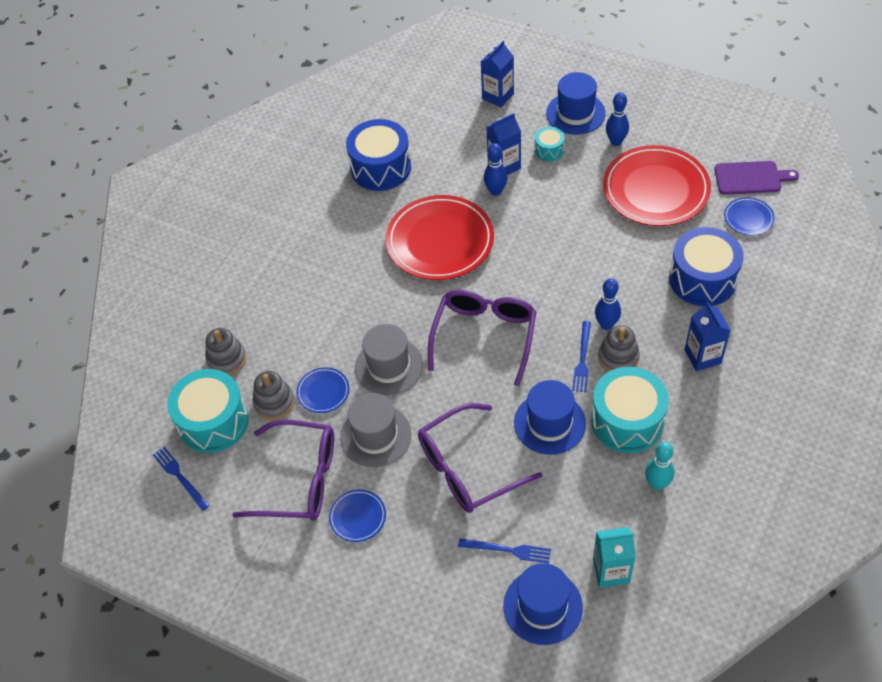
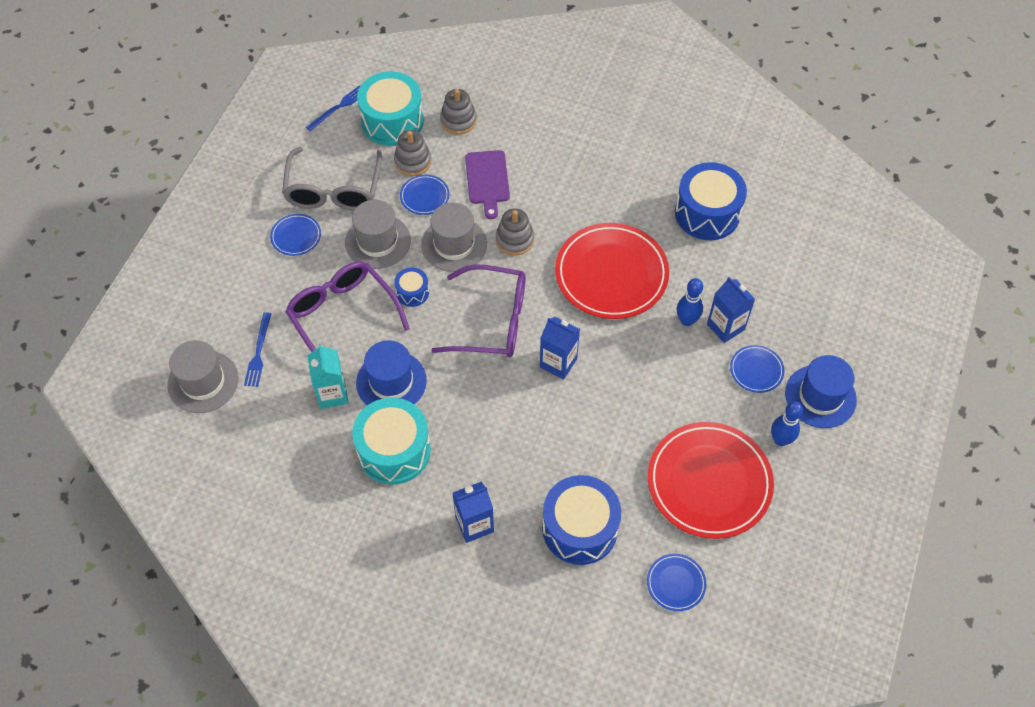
camera: 80 degrees right, 5 degrees up
purple glasses [232,420,334,521] -> grey glasses [282,147,382,211]
blue carton [481,41,514,107] -> blue carton moved to [540,317,580,380]
blue hat [503,563,583,645] -> grey hat [167,341,239,413]
turquoise drum [534,127,565,161] -> blue plate [730,345,784,393]
blue fork [572,321,591,392] -> none
turquoise carton [593,527,636,588] -> turquoise carton moved to [307,344,348,409]
blue bowling pin [595,278,621,330] -> none
grey stacking toy [598,325,640,372] -> grey stacking toy moved to [496,208,534,255]
turquoise bowling pin [645,442,674,490] -> none
purple cutting board [714,161,799,195] -> purple cutting board moved to [465,150,510,219]
none -> blue drum [394,268,429,307]

